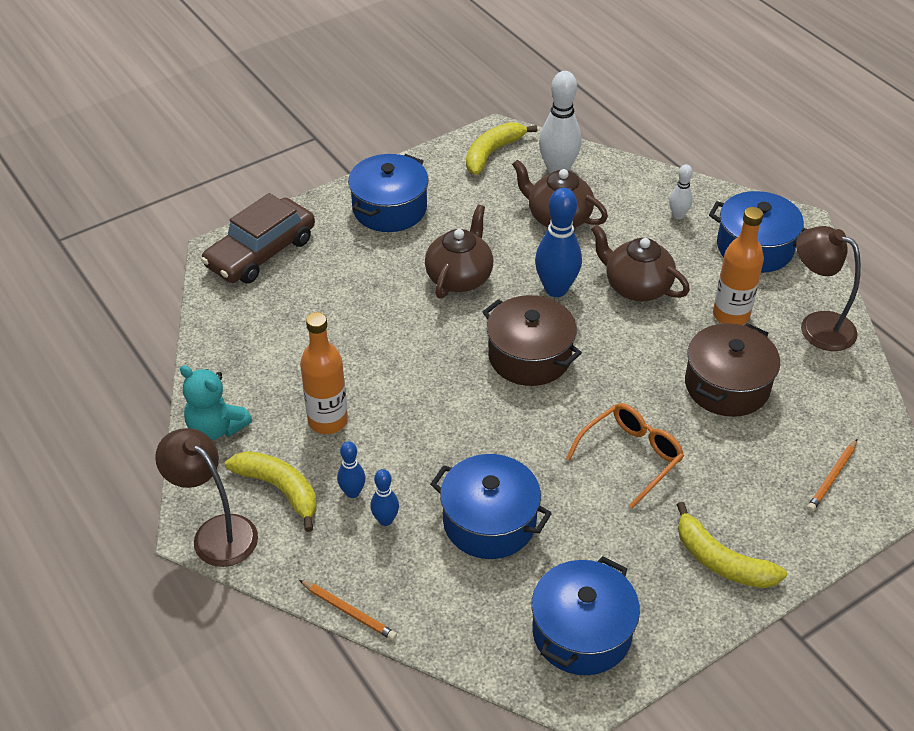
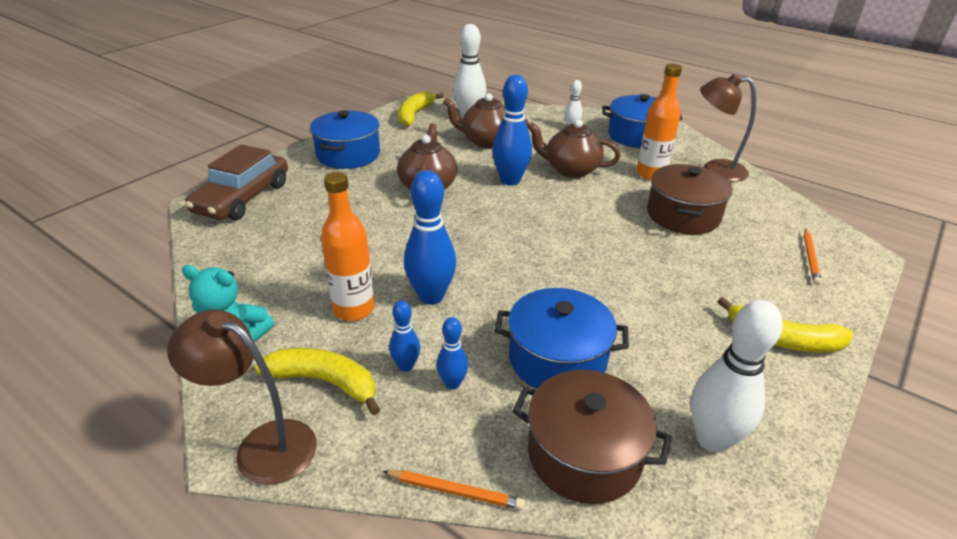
camera: 20 degrees left, 10 degrees down
brown pot [483,295,582,386] -> brown pot moved to [512,370,672,504]
blue pot [531,556,640,675] -> white bowling pin [691,300,783,453]
orange glasses [566,403,684,509] -> none
none -> blue bowling pin [404,170,456,305]

